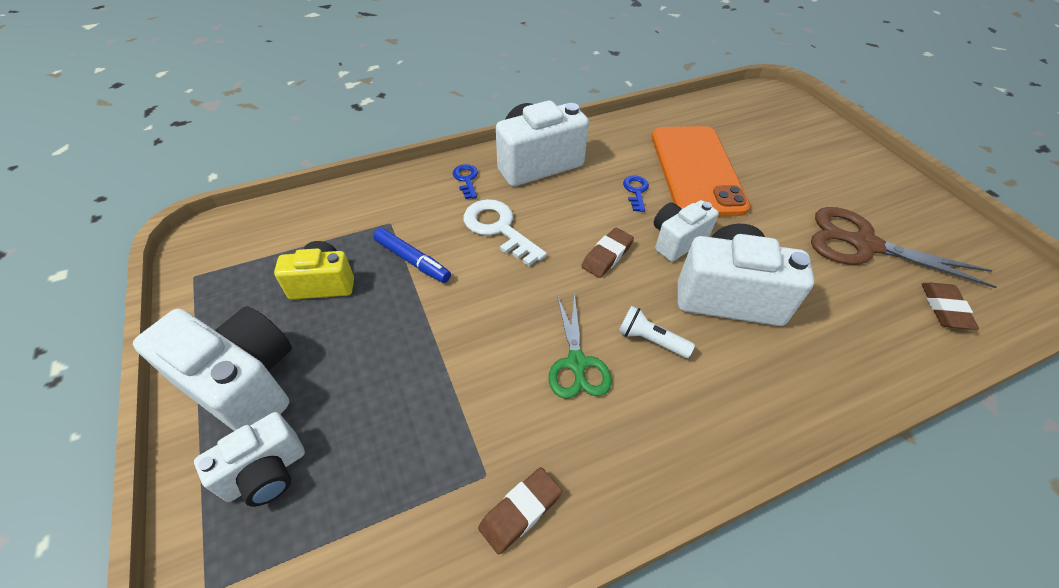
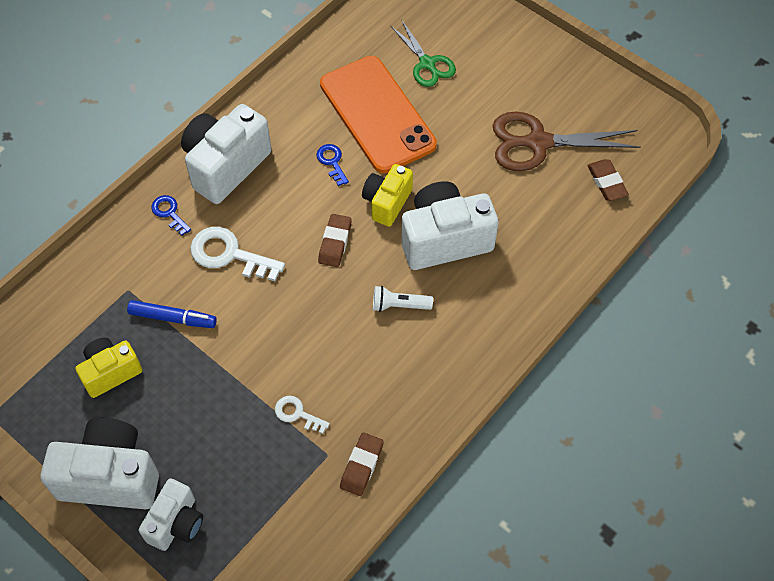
camera: 25 degrees left, 10 degrees up
green scissors [548,293,612,399] -> green scissors moved to [390,19,456,87]
white camera [654,200,719,262] -> yellow camera [362,164,413,227]
none -> white key [275,396,330,434]

